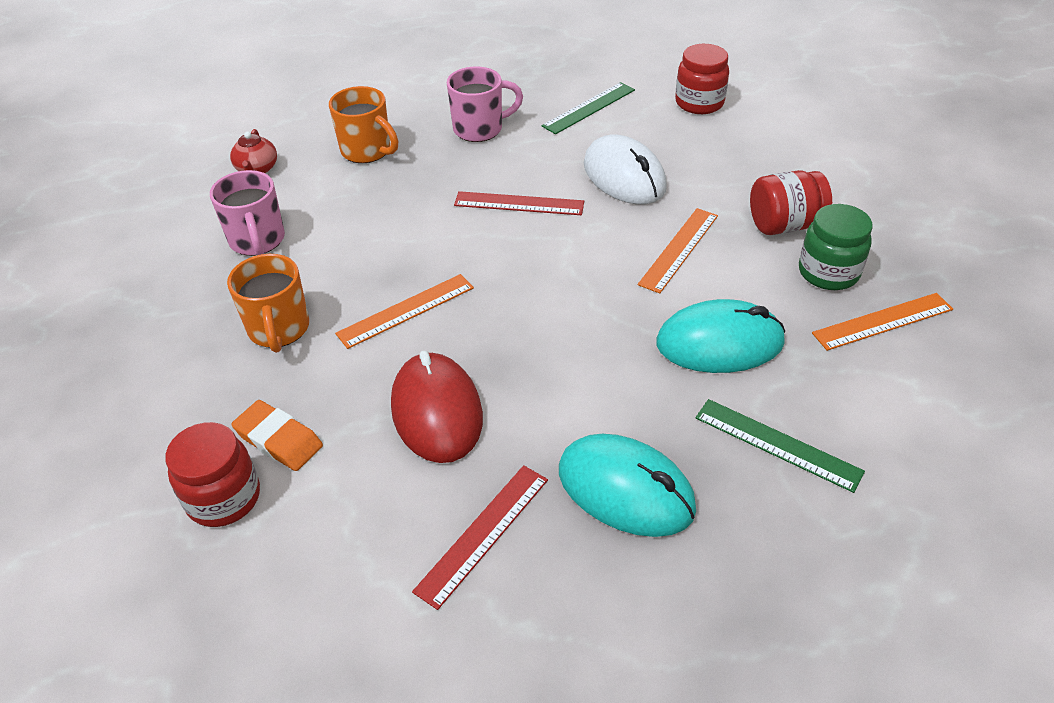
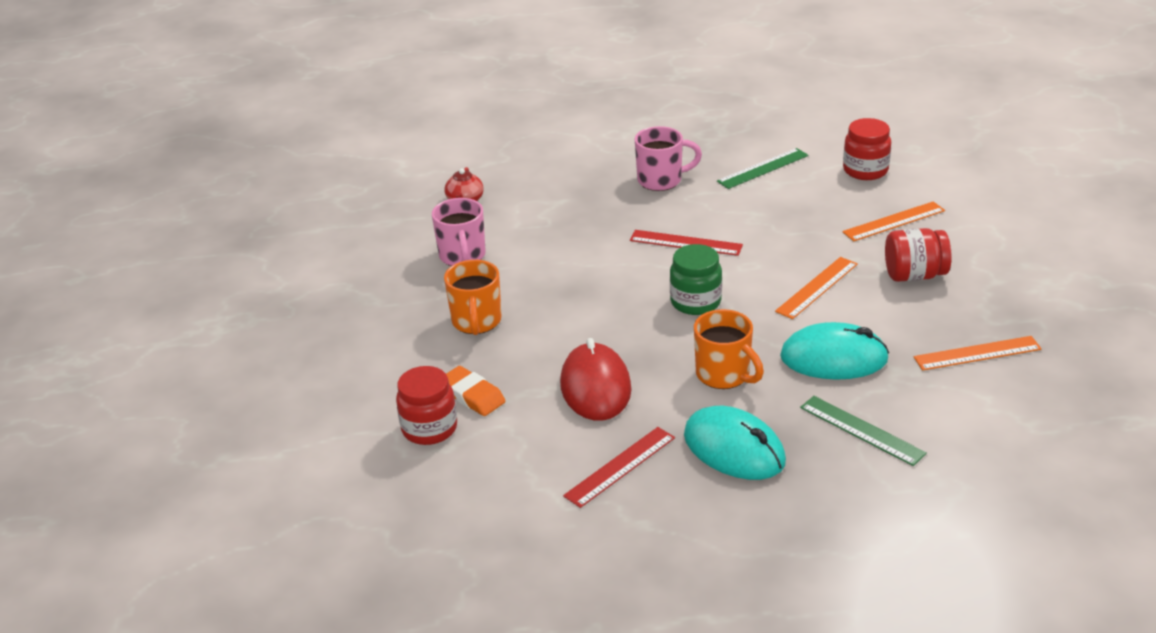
camera: 10 degrees right, 10 degrees down
orange mug [329,86,398,163] -> orange mug moved to [694,309,764,389]
orange ruler [335,274,474,349] -> orange ruler moved to [842,201,945,241]
white mouse [584,135,667,204] -> none
green jar [799,204,872,290] -> green jar moved to [670,244,722,315]

